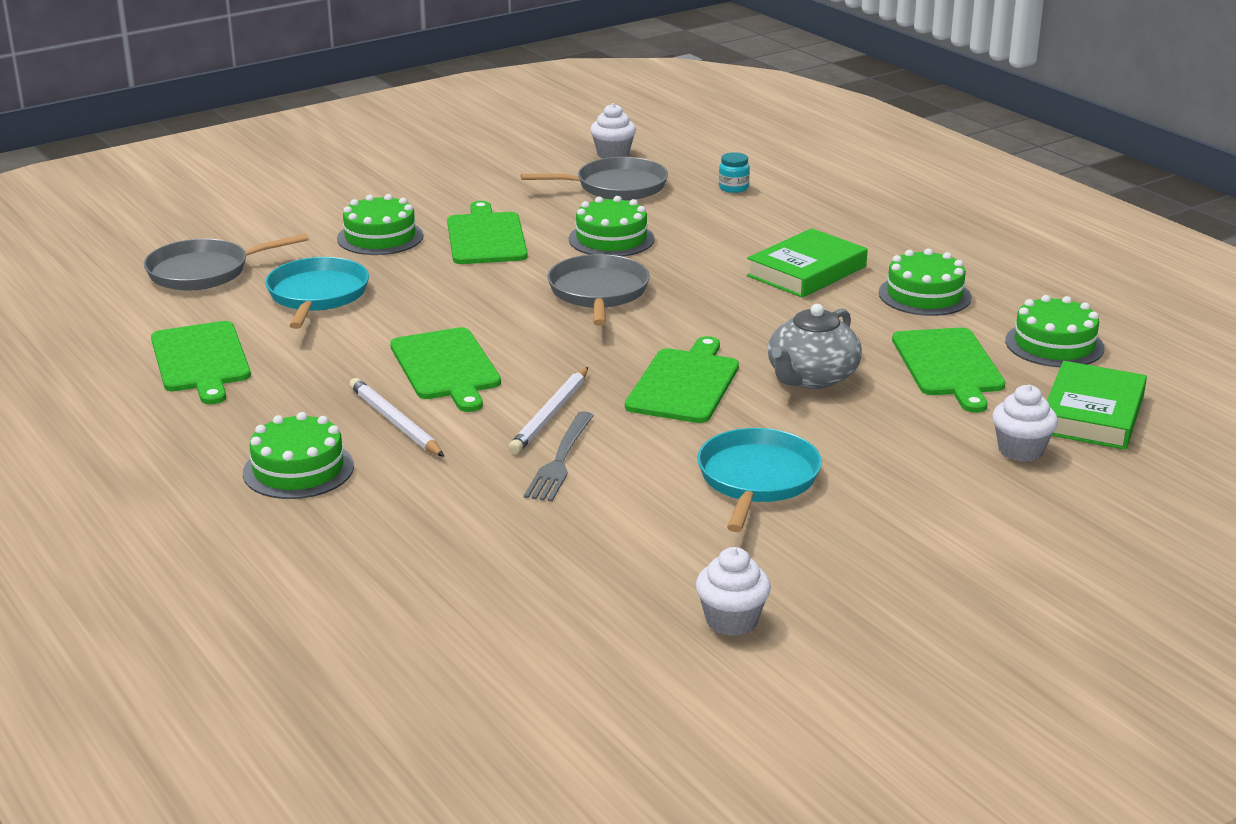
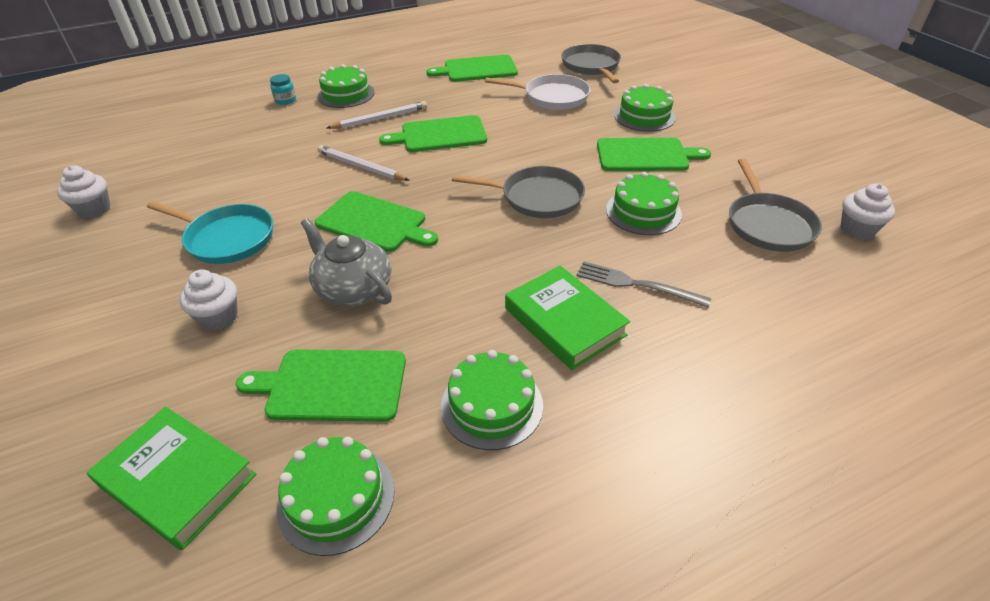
camera: 100 degrees right, 15 degrees up
turquoise pan [265,257,369,329] -> white pan [485,74,590,110]
grey fork [524,411,594,502] -> grey fork moved to [577,261,711,308]
turquoise jar [719,152,750,193] -> turquoise jar moved to [270,74,296,105]
white cupcake [992,385,1058,462] -> white cupcake moved to [180,270,238,331]

